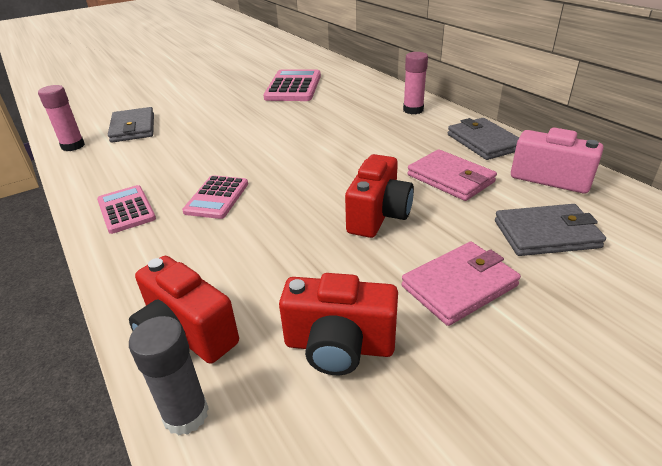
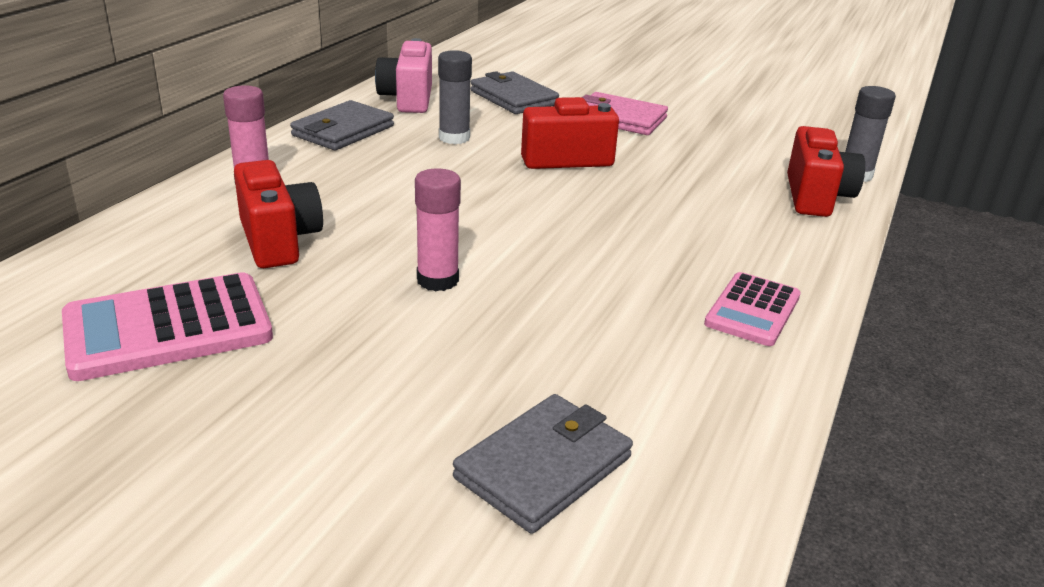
camera: 125 degrees left, 5 degrees down
pink glue stick [38,85,85,151] -> pink glue stick moved to [415,168,461,291]
pink calculator [182,175,248,219] -> none
red camera [279,273,398,375] -> red camera moved to [234,160,323,268]
pink wallet [408,149,497,201] -> grey glue stick [438,50,472,144]

